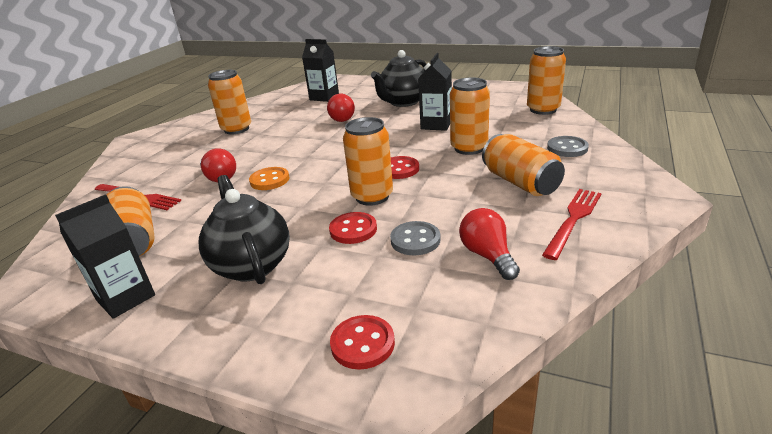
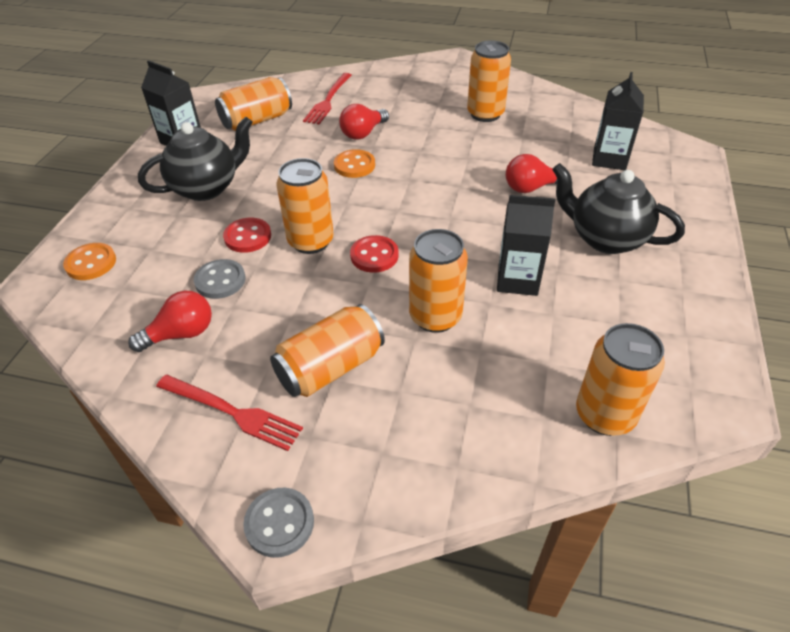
camera: 80 degrees right, 15 degrees up
red button [330,315,395,370] -> orange button [63,243,116,280]
grey button [547,136,589,157] -> grey button moved to [243,488,314,558]

